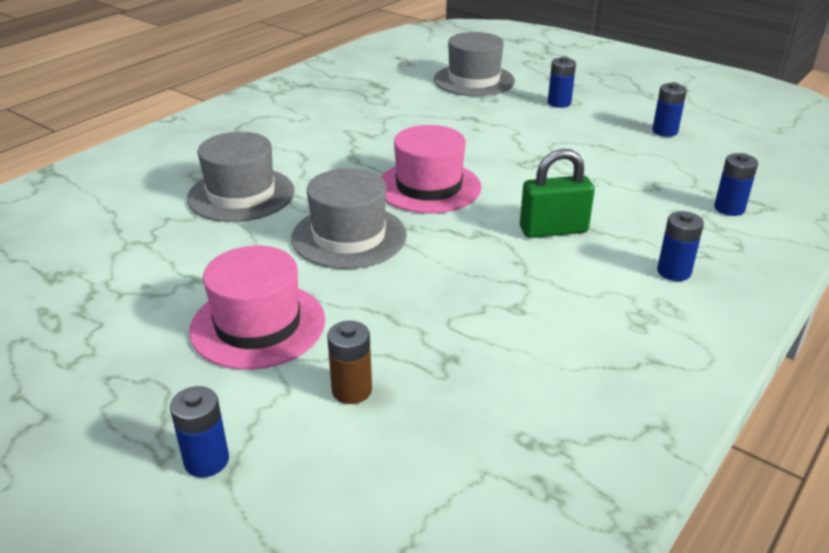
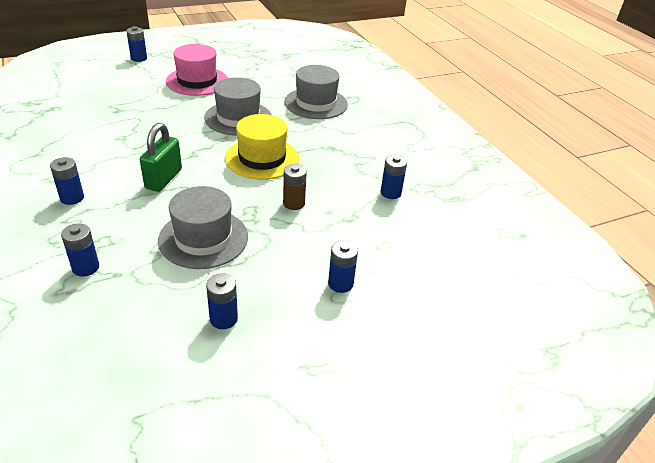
camera: 115 degrees right, 5 degrees up
brown battery [327,321,372,404] -> brown battery moved to [283,164,307,210]
pink hat [381,125,481,214] -> yellow hat [225,114,299,180]
grey hat [434,32,515,96] -> grey hat moved to [158,186,248,269]
none -> blue battery [381,155,407,199]

